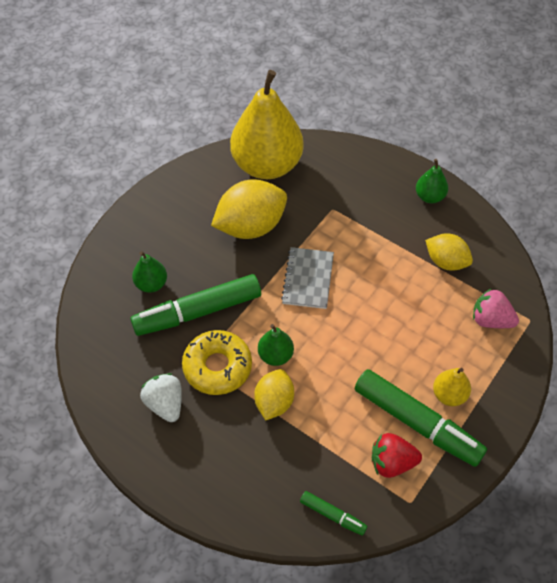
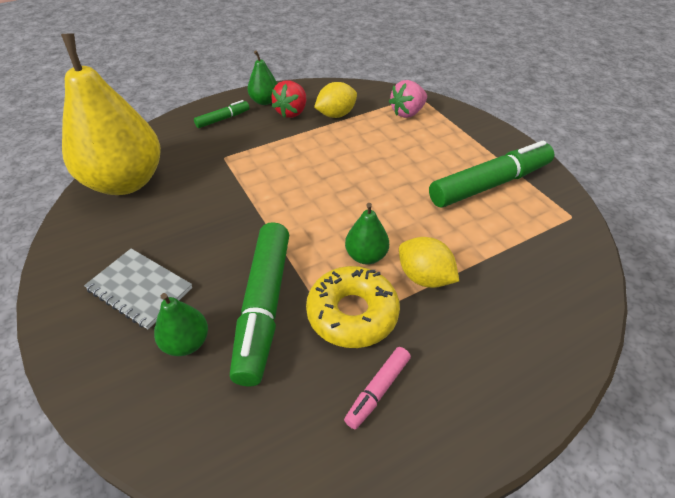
camera: 65 degrees left, 10 degrees down
white strawberry [140,373,182,422] -> pink marker [344,347,411,429]
yellow lemon [211,179,287,239] -> none
grey notebook [281,247,334,309] -> grey notebook moved to [84,248,192,329]
green marker [300,491,367,536] -> green marker moved to [194,100,249,128]
red strawberry [372,433,422,478] -> red strawberry moved to [271,80,306,118]
yellow pear [433,368,471,406] -> none

